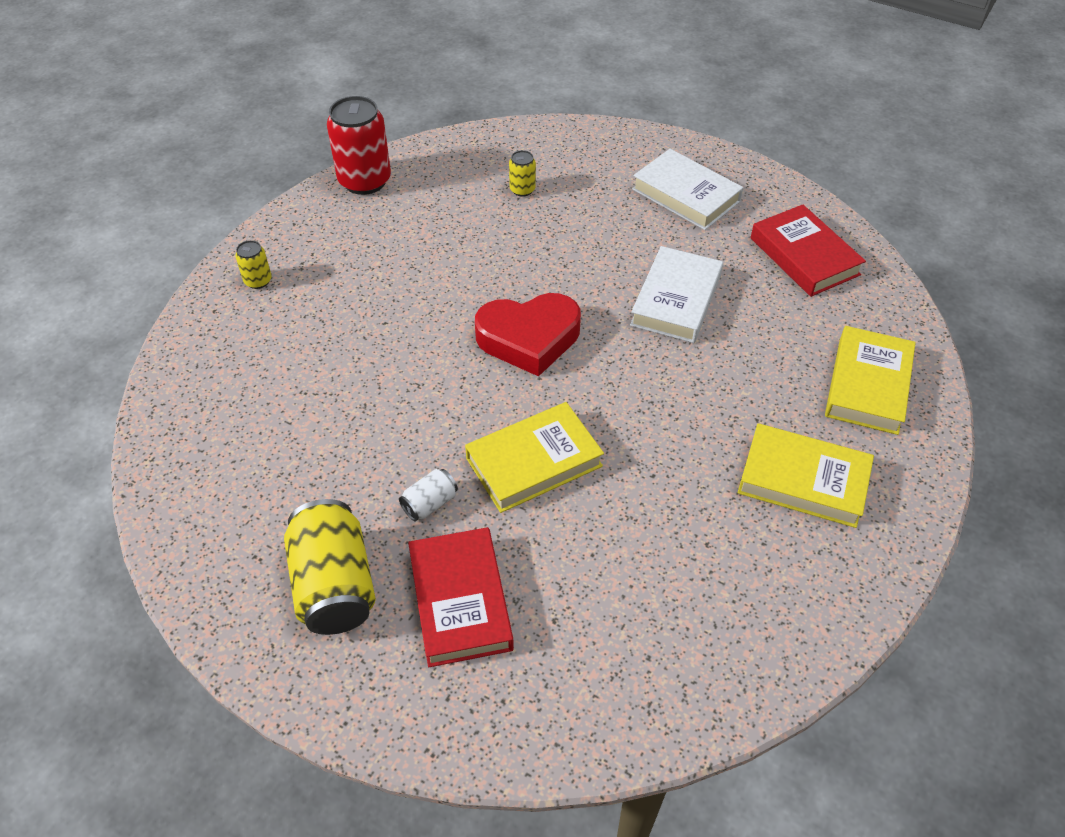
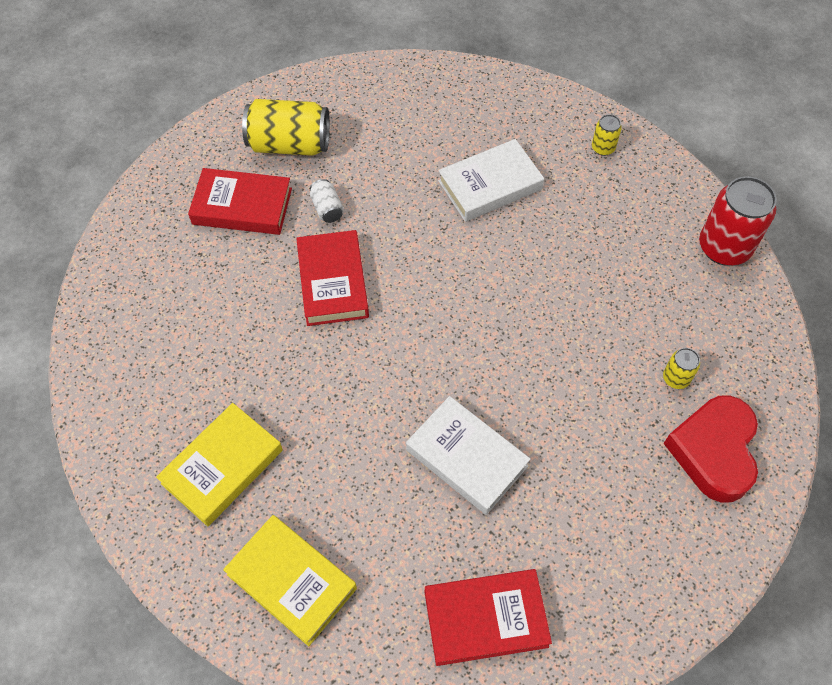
camera: 110 degrees right, 10 degrees up
yellow book [465,402,604,513] -> red book [296,230,369,326]
red heart [475,293,581,376] -> red heart moved to [663,395,758,502]
white book [632,149,744,230] -> white book moved to [438,139,544,222]

